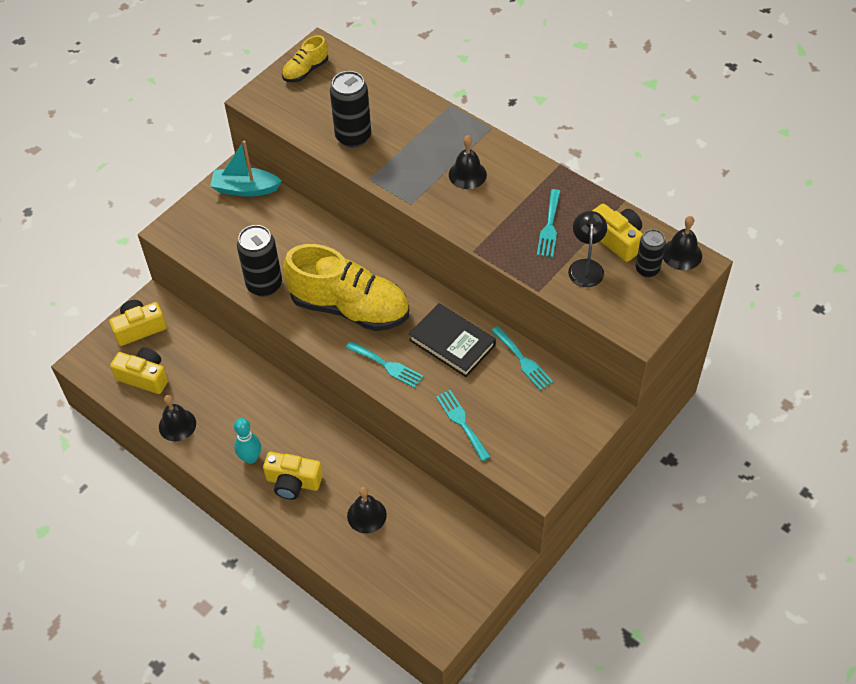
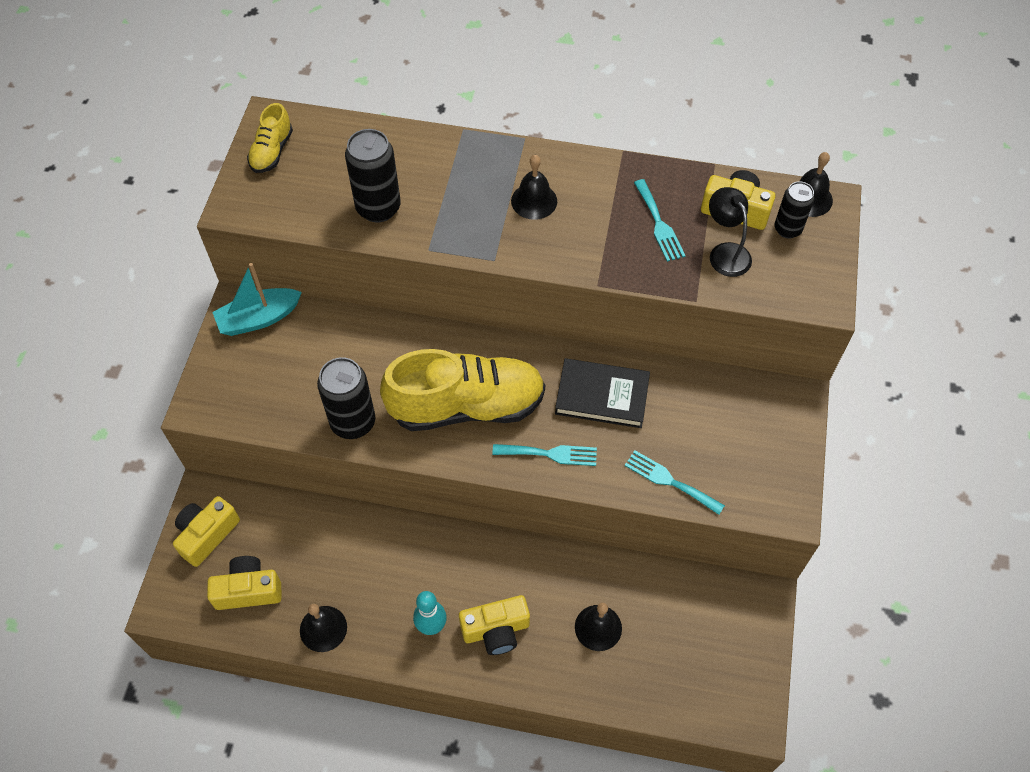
camera: 30 degrees left, 5 degrees up
turquoise fork [491,326,553,390] -> none

